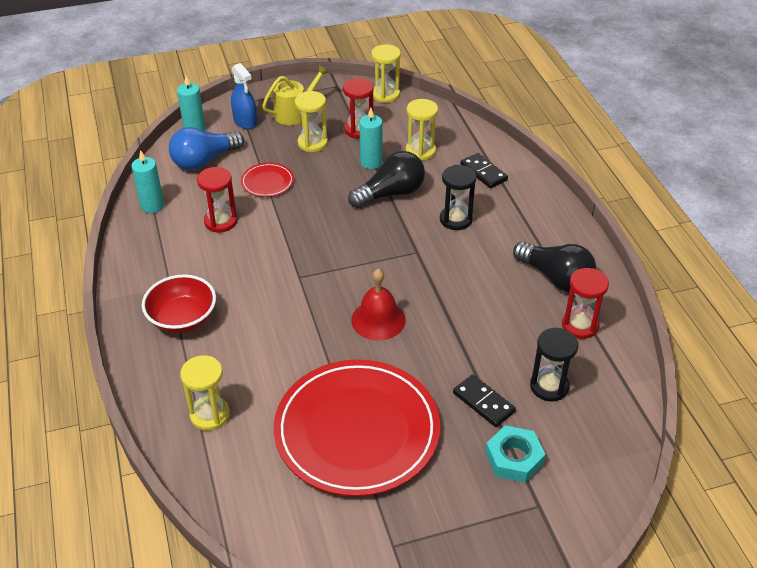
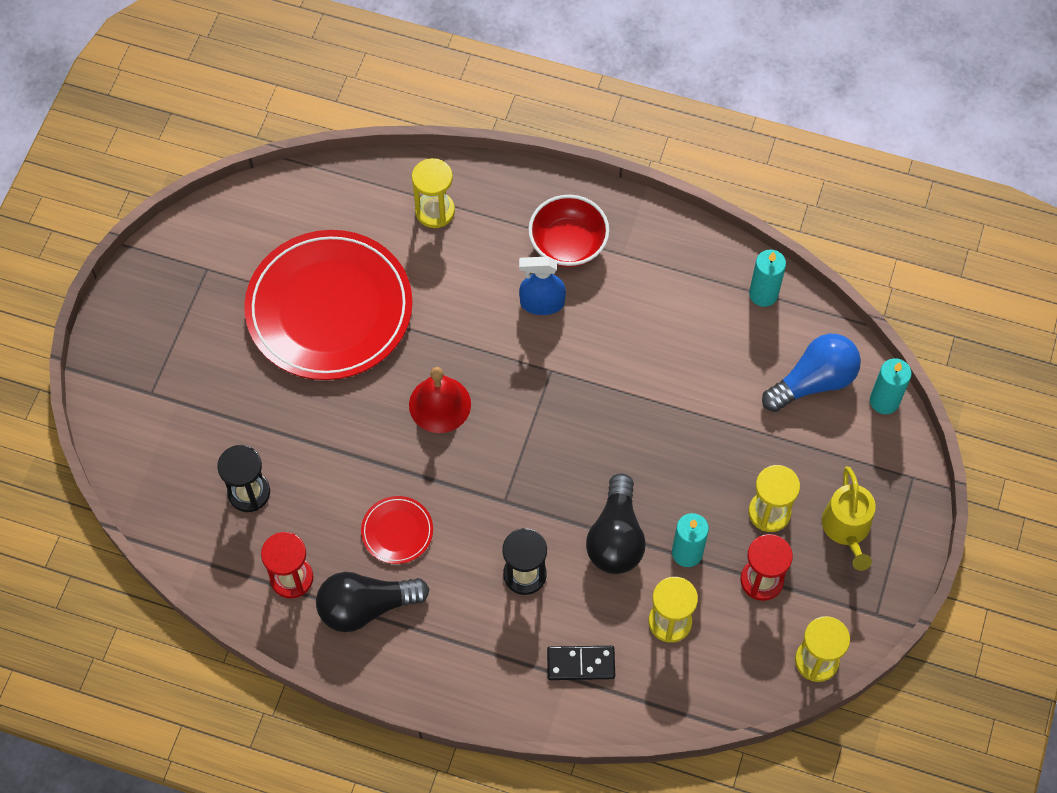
camera: 125 degrees right, 20 degrees up
blue light bulb [169,127,244,170] -> blue light bulb turned 60 degrees clockwise [762,334,861,412]
red hourglass [197,167,237,232] -> none
blue spray bottle [231,63,257,129] -> blue spray bottle moved to [519,257,566,315]
red plate [241,163,294,197] -> red plate moved to [361,496,433,564]
black domino [453,374,516,427] -> none
turquoise nut [485,425,546,483] -> none

